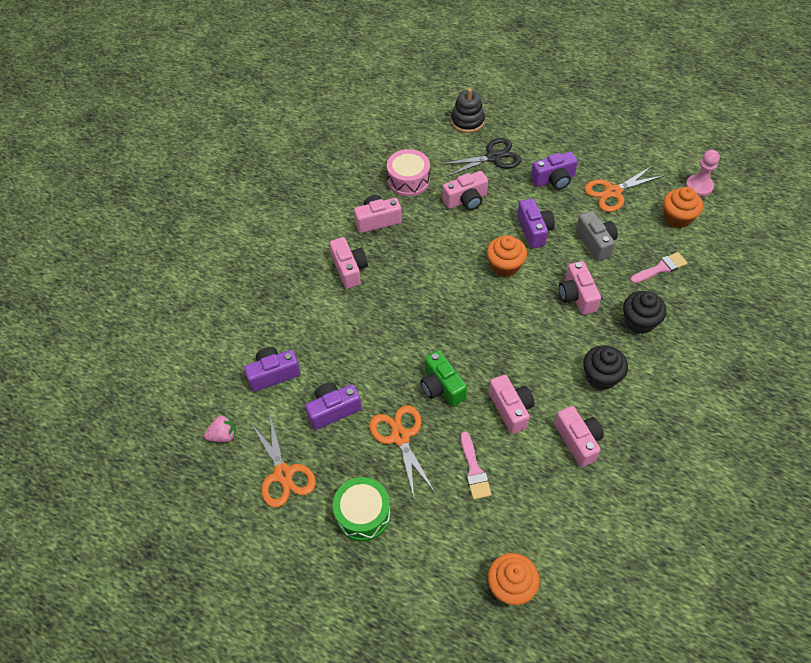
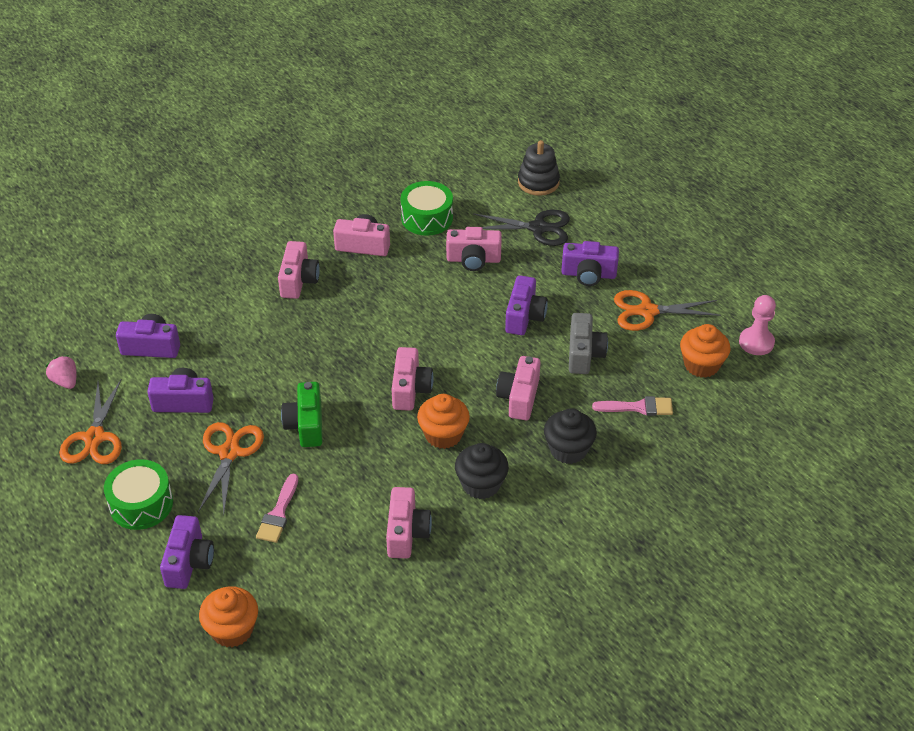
camera: 25 degrees right, 10 degrees down
pink strawberry [204,414,236,442] -> pink strawberry turned 135 degrees counterclockwise [45,355,76,389]
pink drum [387,149,430,196] -> green drum [401,181,453,236]
orange cupcake [487,235,527,277] -> orange cupcake moved to [417,394,470,449]
pink camera [489,375,535,434] -> pink camera moved to [392,347,433,411]
none -> purple camera [160,515,214,589]

